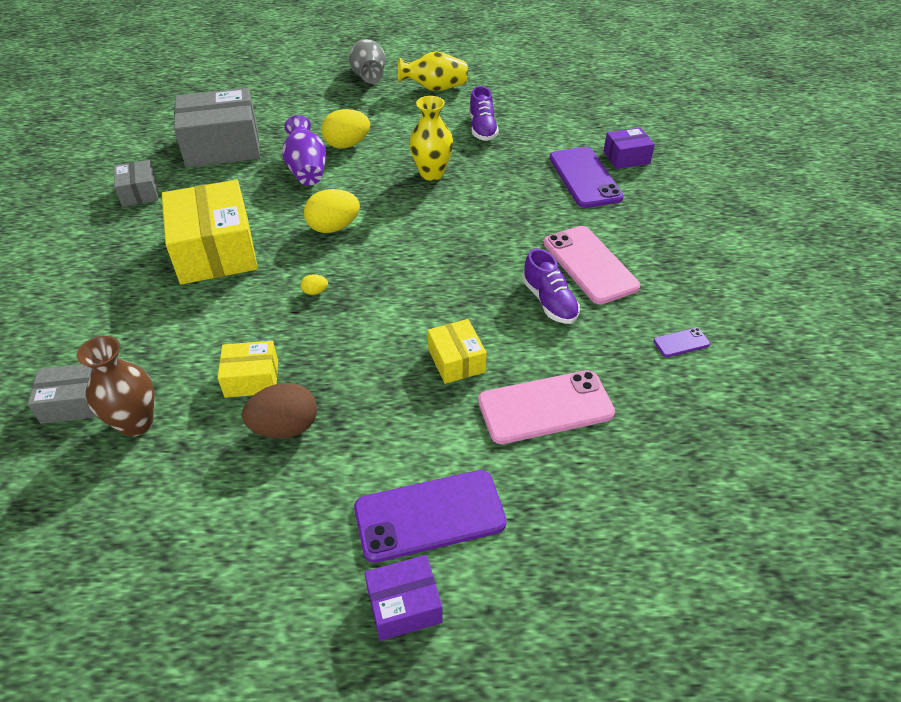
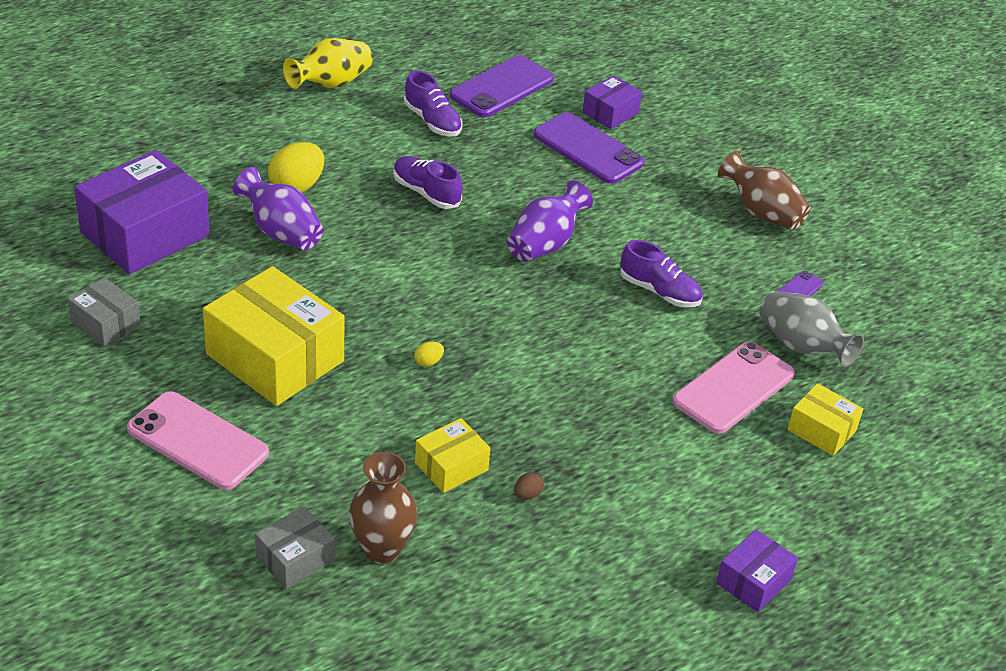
camera: 35 degrees left, 5 degrees down
grey box [174,88,260,168] -> purple box [74,150,210,274]
brown egg [242,383,317,438] -> brown egg [514,472,544,500], size x0.45
yellow egg [304,189,360,233] -> none
grey vase [349,39,386,84] -> grey vase moved to [759,291,864,367]
purple phone [354,470,507,563] -> purple phone moved to [449,55,554,117]
yellow vase [409,96,453,181] -> purple shoe [393,156,462,209]
yellow box [428,319,487,384] -> yellow box moved to [788,383,863,456]
pink phone [544,226,640,304] -> pink phone moved to [127,391,269,490]
none -> purple vase [507,181,593,262]
none -> brown vase [718,150,811,230]

